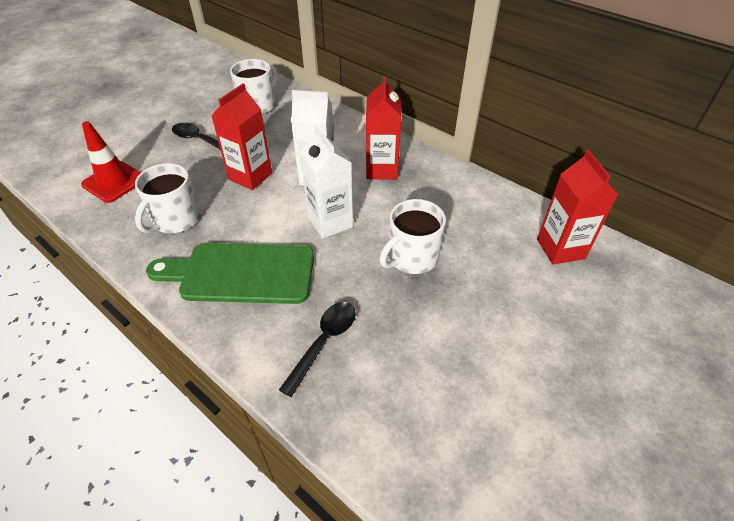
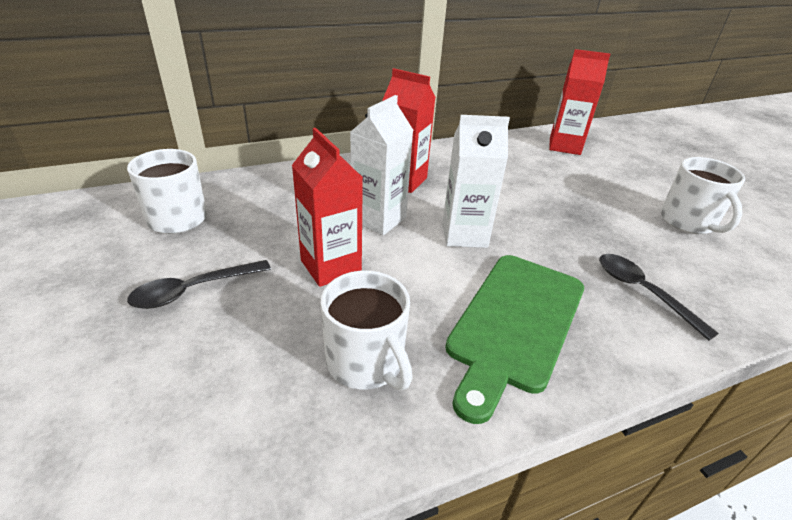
camera: 65 degrees left, 10 degrees down
red traffic cone [81,121,141,203] -> none
white mug [380,199,446,274] -> white mug moved to [660,157,745,234]

